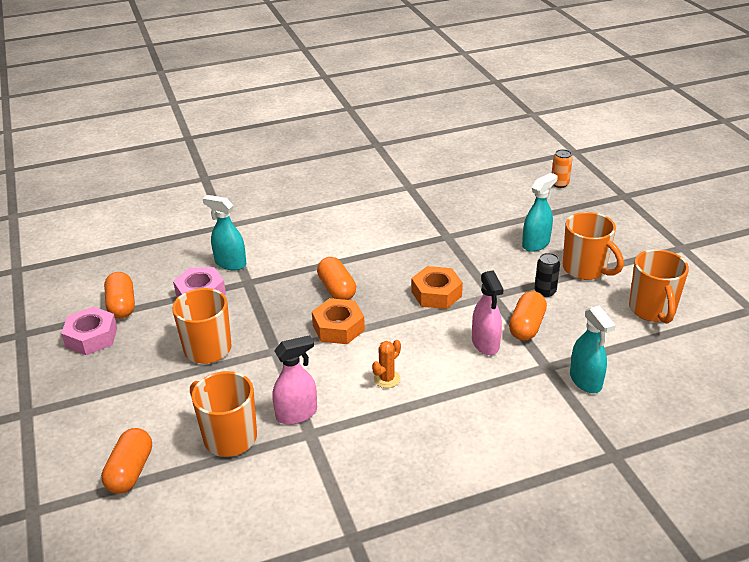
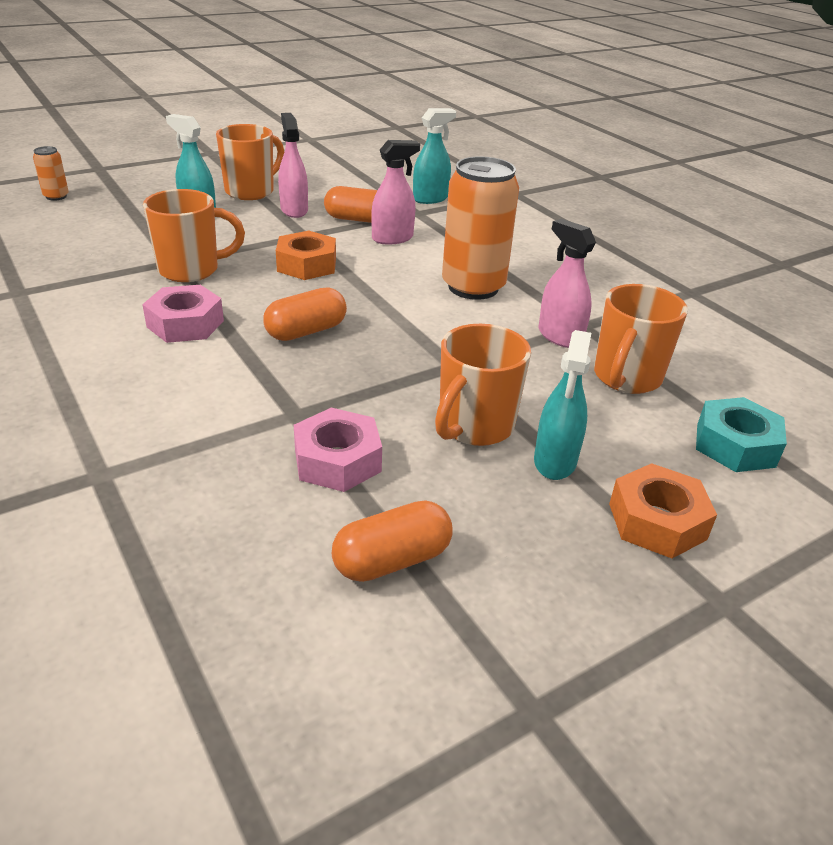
camera: 105 degrees left, 0 degrees up
pink nut [61,307,117,355] -> pink nut moved to [142,285,224,343]
orange capsule [101,428,152,494] -> turquoise nut [696,397,787,472]
turquoise spray bottle [203,195,246,270] -> turquoise spray bottle moved to [534,330,591,480]
orange nut [312,298,365,344] -> orange nut moved to [609,463,717,558]
orange cactus [372,340,401,388] -> orange can [442,156,519,300]
black can [535,253,560,297] -> pink spray bottle [278,113,308,218]
orange mug [629,249,689,324] -> orange mug moved to [143,189,245,282]

